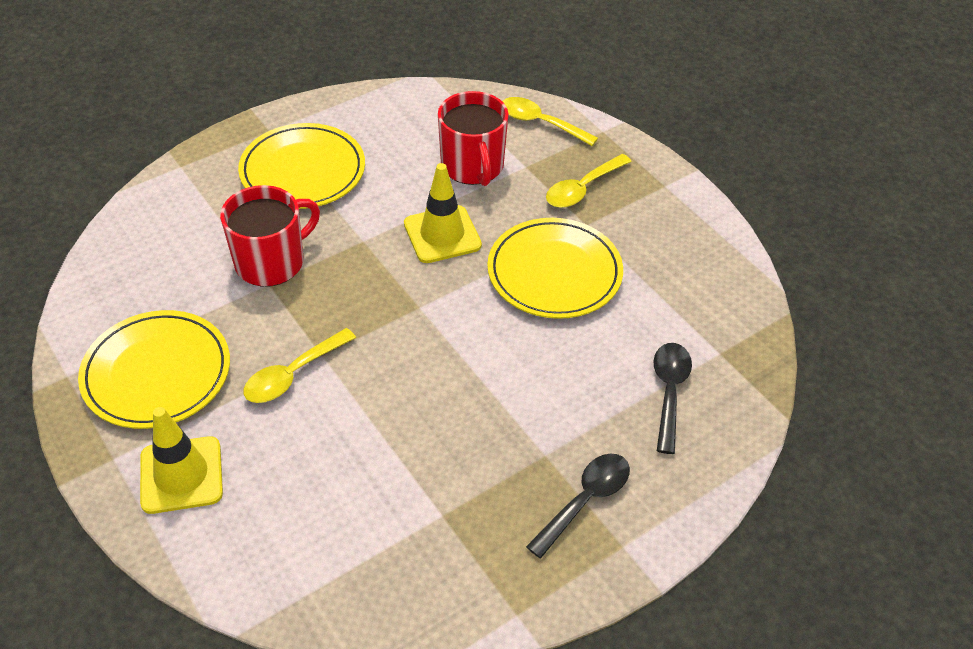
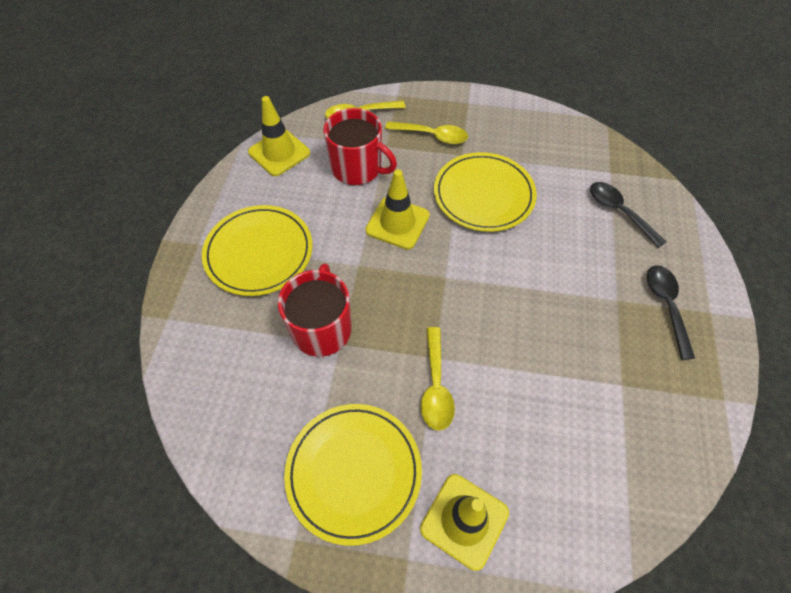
camera: 45 degrees left, 10 degrees up
yellow spoon [546,154,632,208] -> yellow spoon turned 75 degrees counterclockwise [385,121,468,144]
none -> yellow traffic cone [248,96,310,176]

